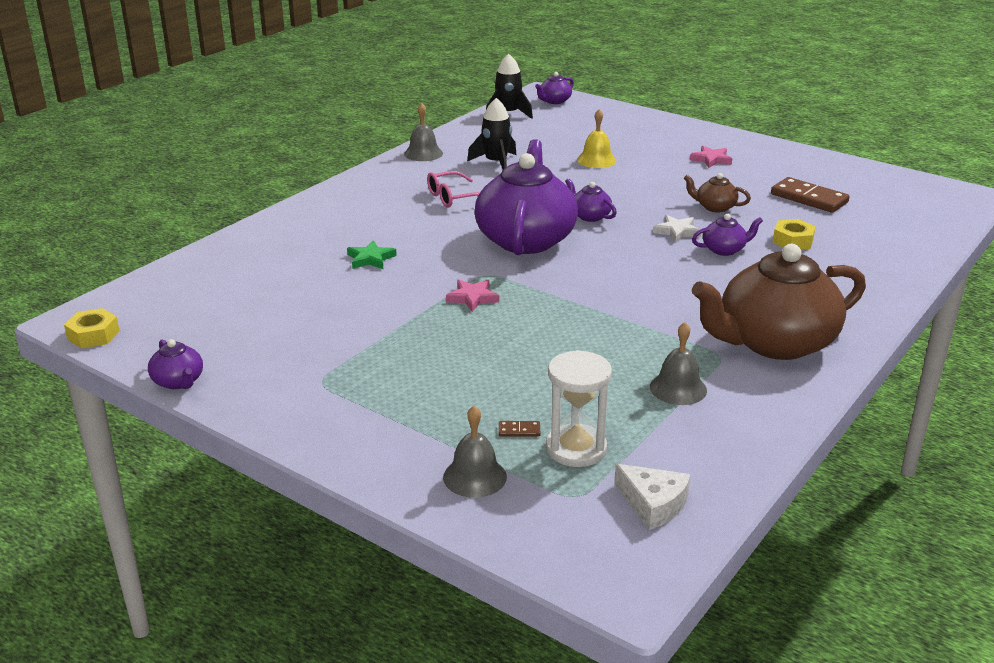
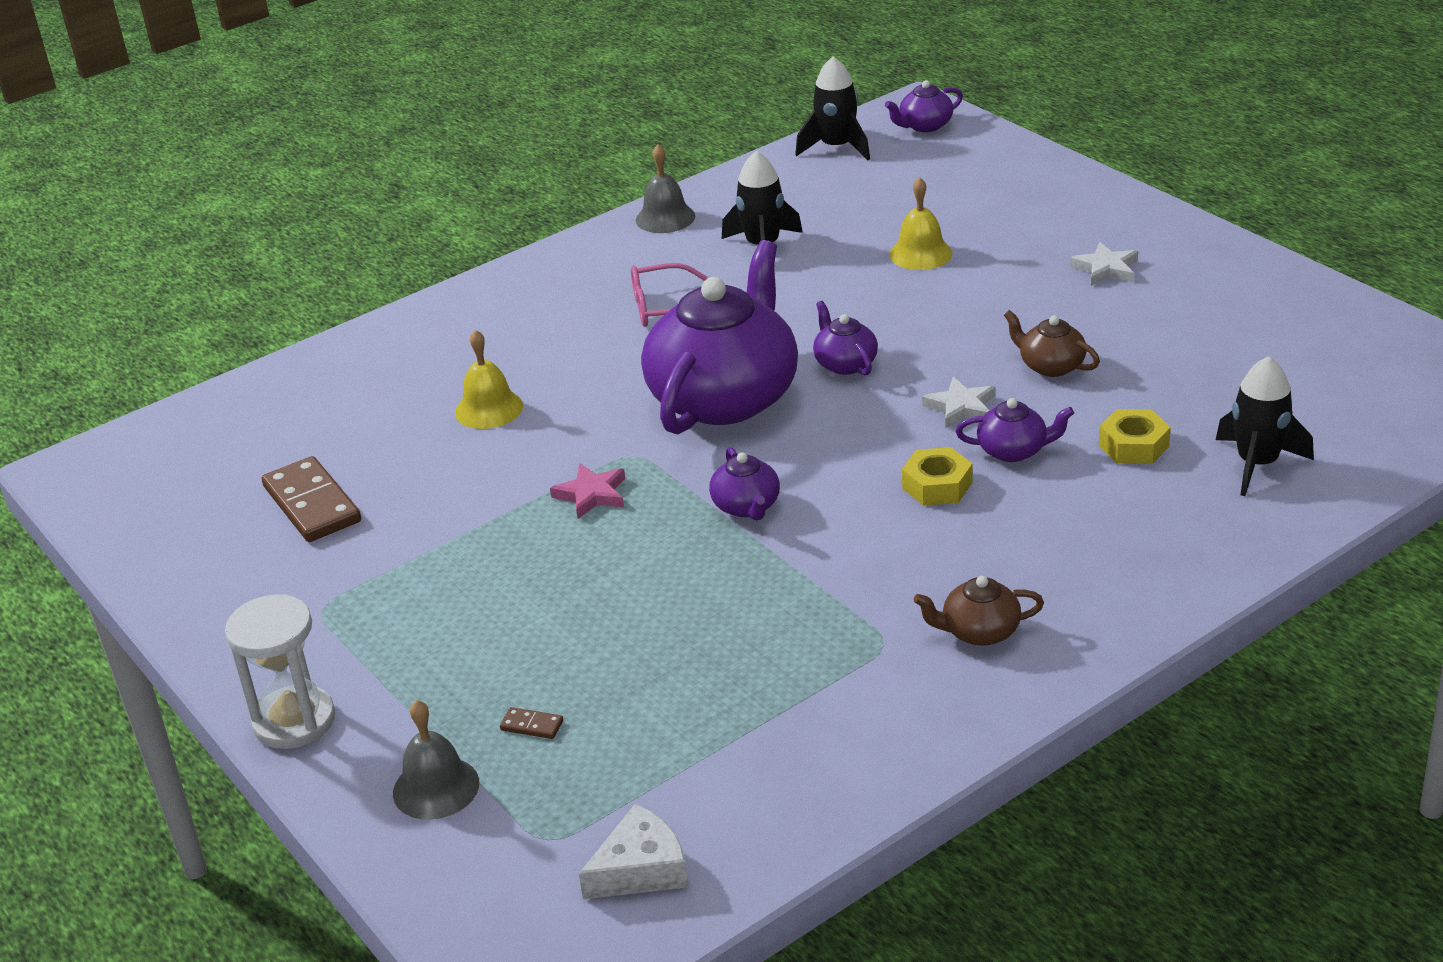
camera: 20 degrees right, 5 degrees up
yellow nut [64,308,120,348] -> yellow nut moved to [902,447,972,506]
purple teapot [148,339,203,389] -> purple teapot moved to [709,447,780,521]
green star [347,240,397,269] -> yellow bell [455,330,523,429]
white hourglass [546,350,612,467] -> white hourglass moved to [225,594,335,749]
white cheese [614,464,691,530] -> white cheese turned 90 degrees counterclockwise [579,804,689,899]
grey bell [650,322,707,405] -> none
pink star [690,146,732,168] -> white star [1070,242,1138,286]
brown teapot [692,244,866,360] -> brown teapot [914,576,1044,646], size x0.42
brown domino [771,177,850,213] -> brown domino moved to [262,456,361,542]
none -> black rocket [1216,356,1314,496]

